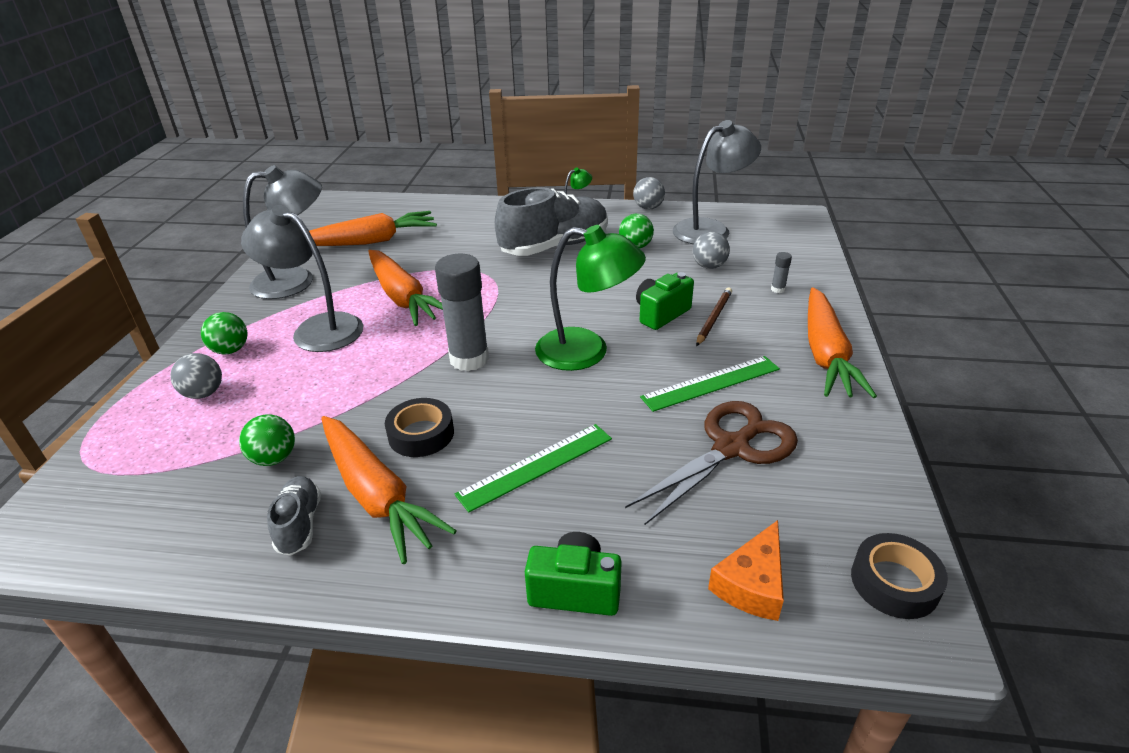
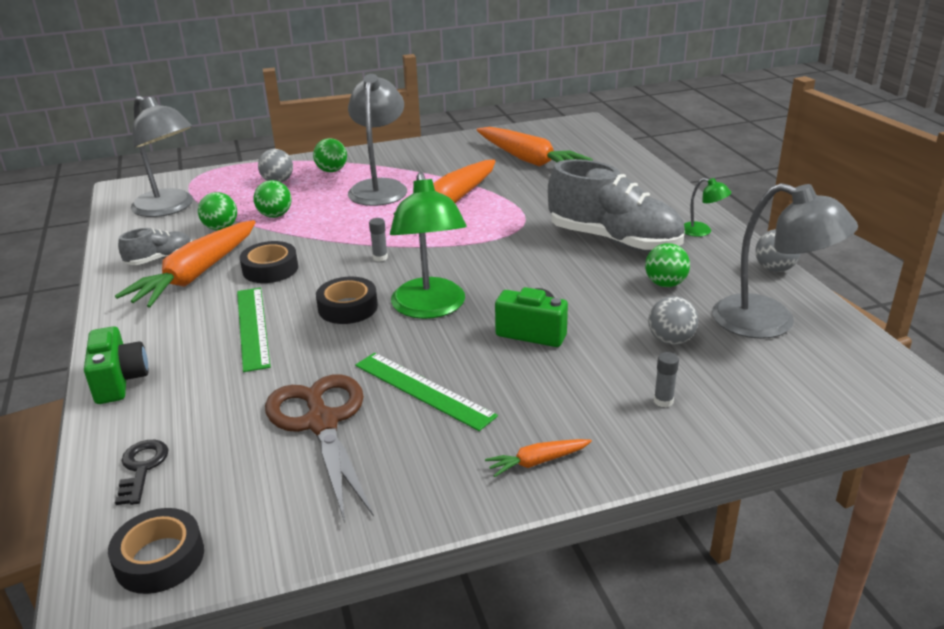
camera: 65 degrees right, 5 degrees down
grey lamp [243,165,322,299] -> grey lamp moved to [131,96,193,217]
grey glue stick [435,254,489,371] -> grey glue stick [369,218,388,261], size x0.40
green ruler [455,424,612,512] -> green ruler turned 45 degrees clockwise [237,288,271,372]
brown scissors [625,401,798,525] -> brown scissors turned 135 degrees counterclockwise [265,374,374,523]
brown pencil [696,288,732,346] -> none
orange cheese [708,520,784,621] -> black key [115,440,169,505]
orange carrot [808,287,877,398] -> orange carrot [485,439,592,477], size x0.44
none -> green ball [253,180,292,218]
none -> black tape [316,277,378,324]

